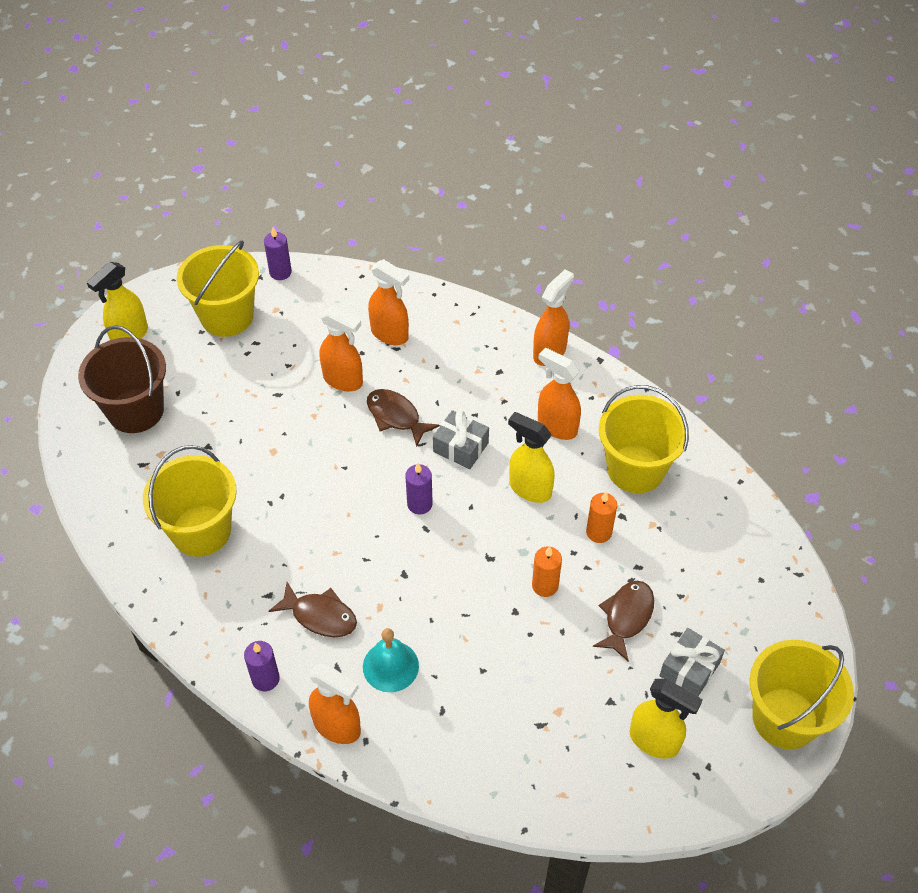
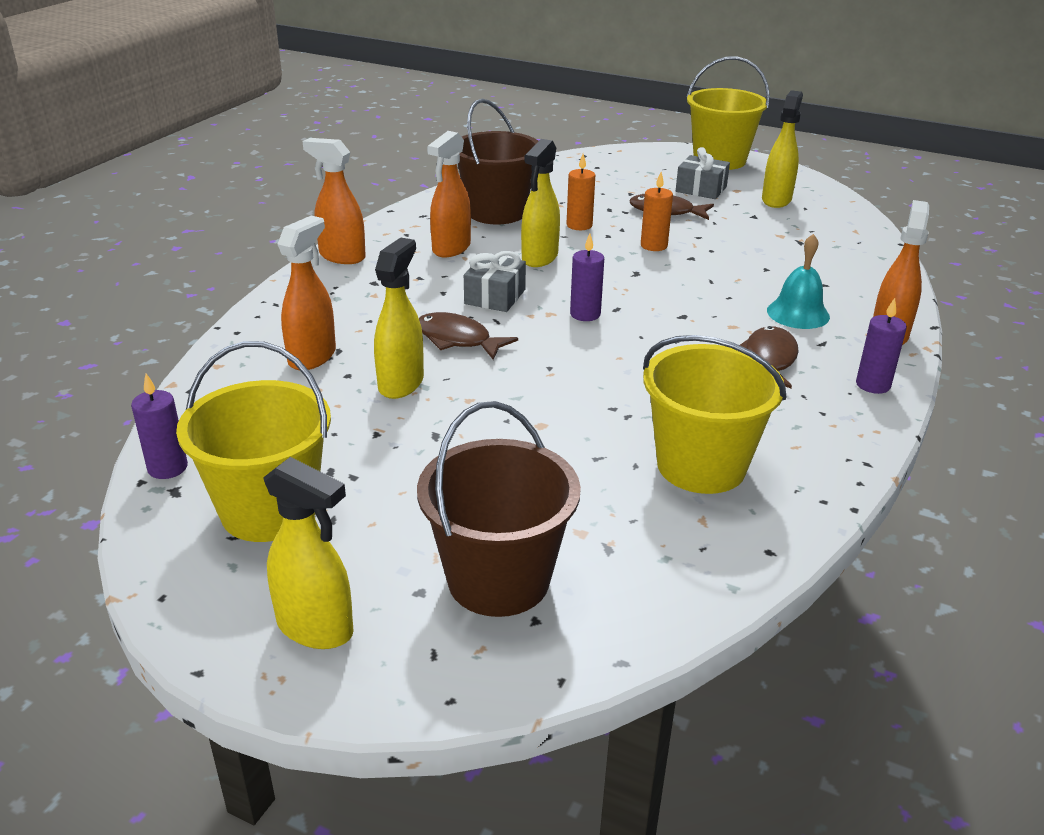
camera: 100 degrees left, 20 degrees down
orange spray bottle [320,307,363,392] -> yellow spray bottle [374,237,424,399]
brown fish [367,389,440,447] -> brown fish turned 90 degrees clockwise [419,312,518,360]
yellow bucket [599,385,689,493] -> brown bucket [458,99,538,225]

